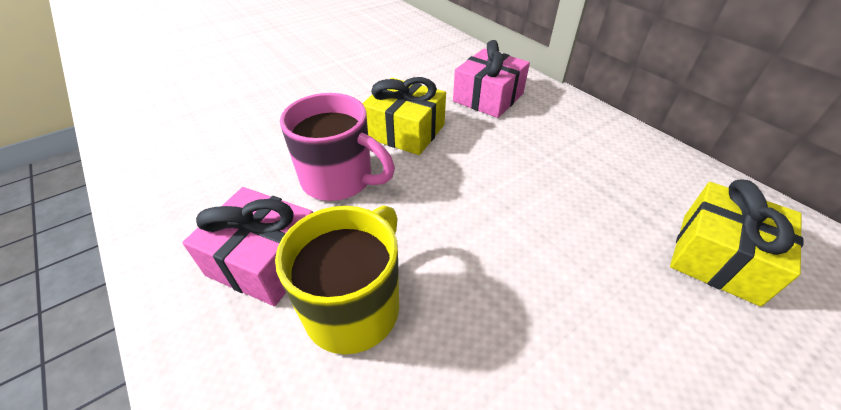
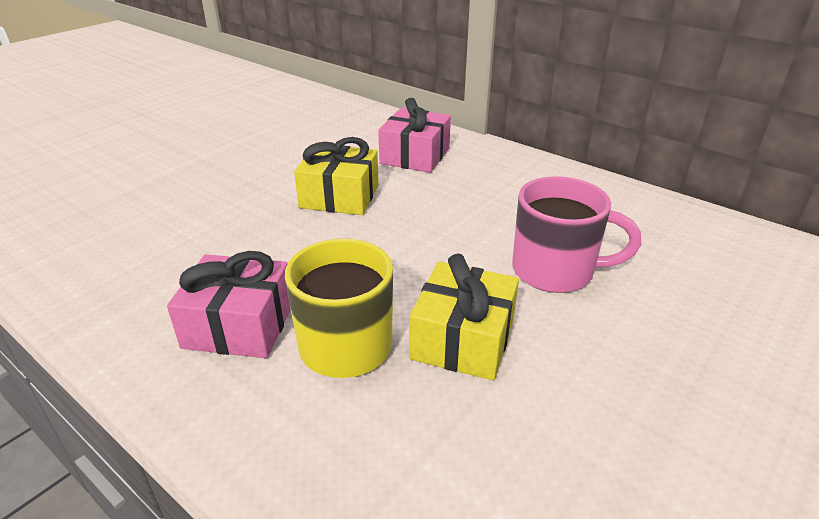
camera: 15 degrees left, 10 degrees down
pink mug [280,93,395,201] -> pink mug moved to [512,176,641,293]
yellow gift [670,180,803,306] -> yellow gift moved to [409,254,519,380]

